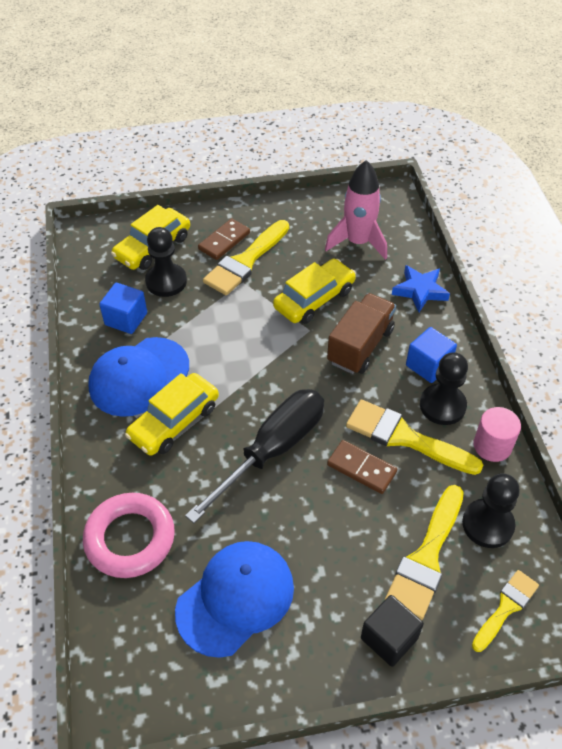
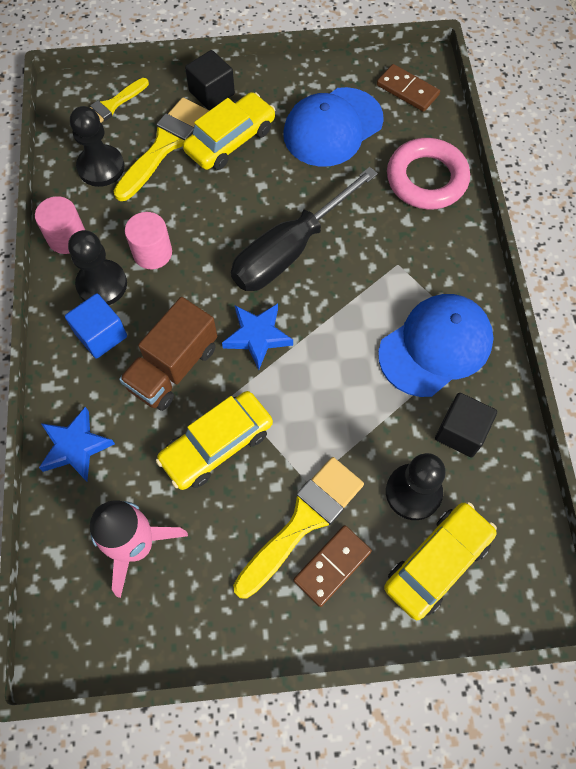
camera: 175 degrees left, 15 degrees up
blue cube [99,283,147,334] -> black cube [435,393,497,457]
yellow car [125,373,219,456] -> yellow car moved to [183,92,276,170]
brown domino [327,440,397,494] -> brown domino moved to [377,64,440,112]
yellow brush [346,400,483,475] -> pink cylinder [125,212,172,269]
none -> blue star [222,303,293,370]

